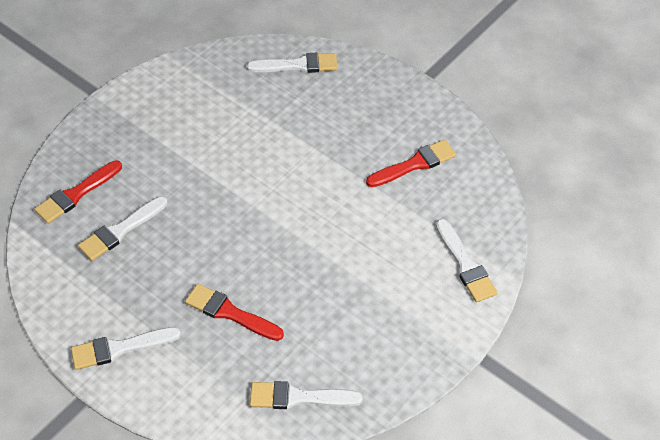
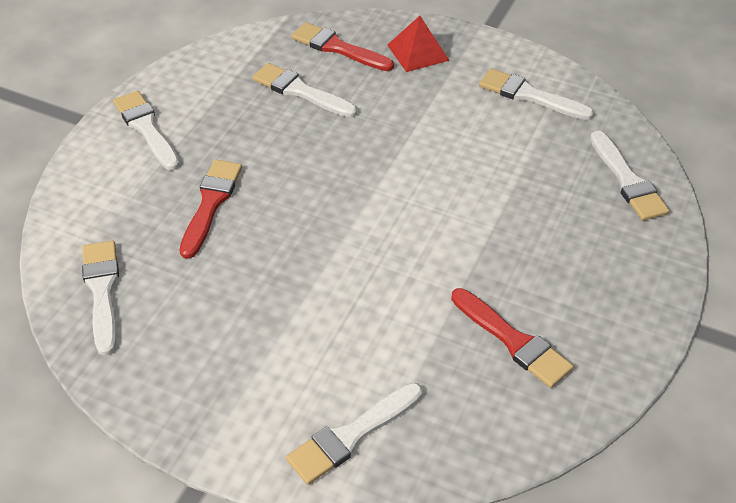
camera: 75 degrees right, 5 degrees down
none -> red pyramid [387,16,450,72]
none -> white brush [479,68,594,120]

